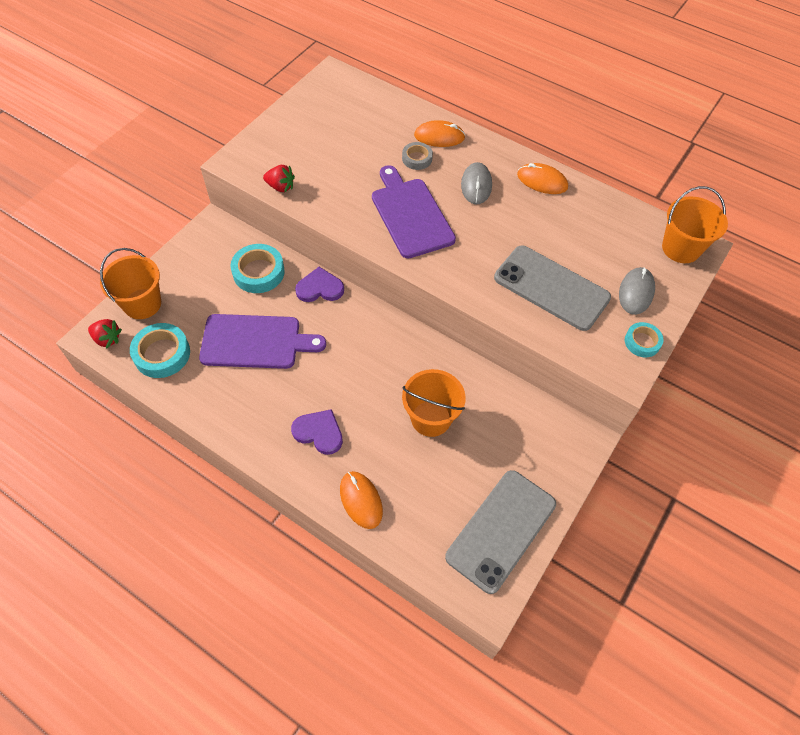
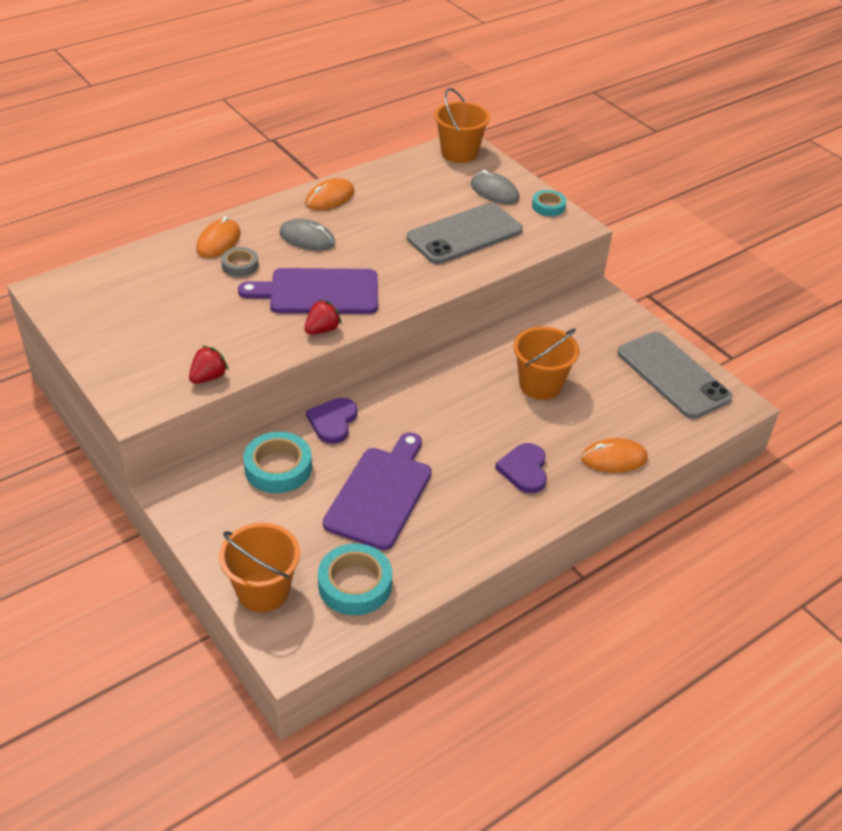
camera: 70 degrees left, 15 degrees down
red strawberry [88,319,122,349] -> red strawberry moved to [304,299,342,335]
purple heart [291,409,343,455] -> purple heart turned 45 degrees counterclockwise [495,443,547,493]

